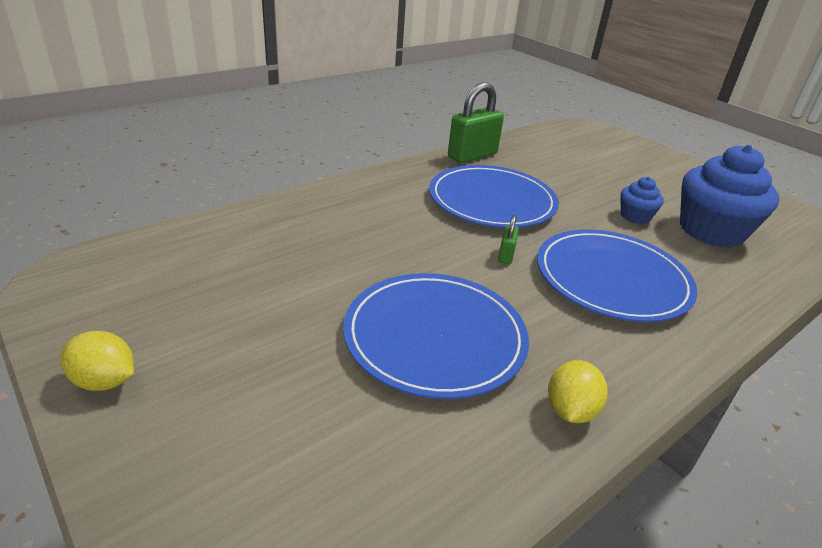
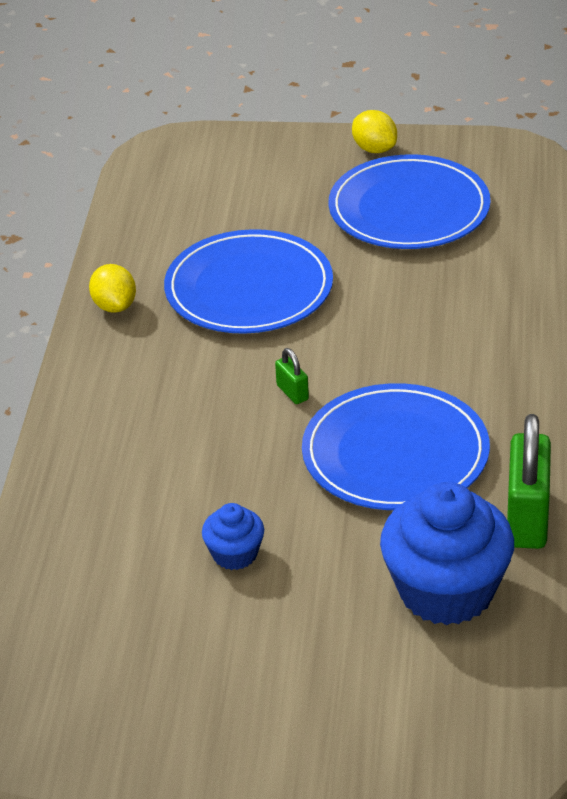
camera: 140 degrees right, 5 degrees up
yellow lemon [60,331,134,391] -> yellow lemon turned 75 degrees clockwise [352,110,397,153]
blue plate [537,229,697,322] -> blue plate moved to [329,154,490,249]
blue cupcake [680,145,779,248] -> blue cupcake moved to [380,482,514,625]

